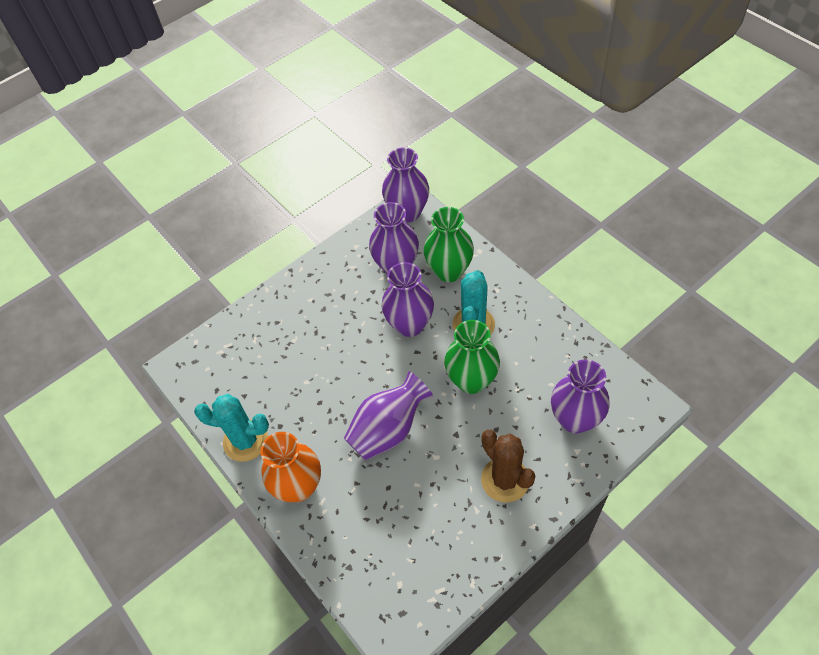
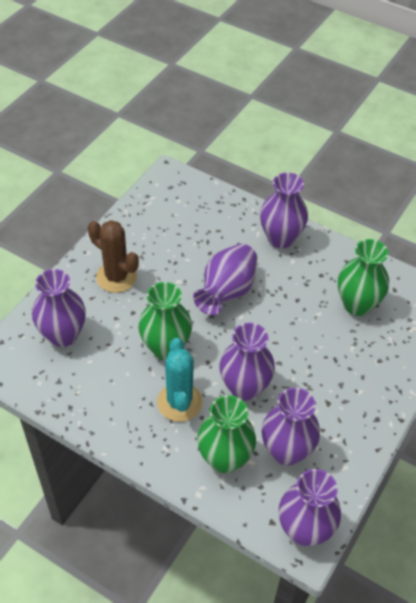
camera: 155 degrees right, 5 degrees down
turquoise cactus [194,394,269,462] -> none
orange vase [261,432,321,502] -> purple vase [260,172,308,248]
none -> green vase [338,239,389,316]

